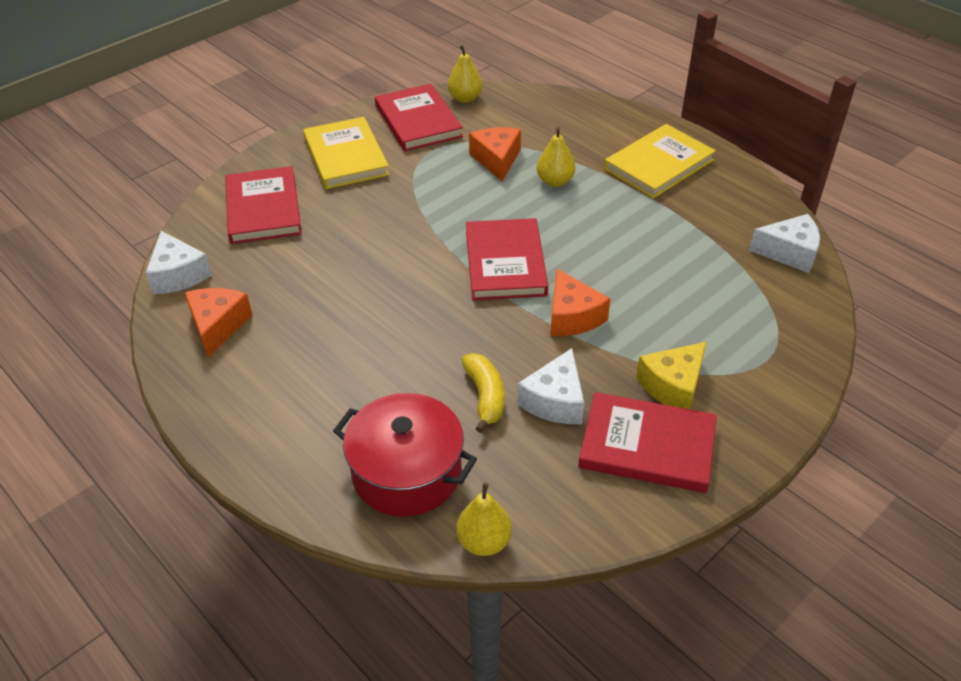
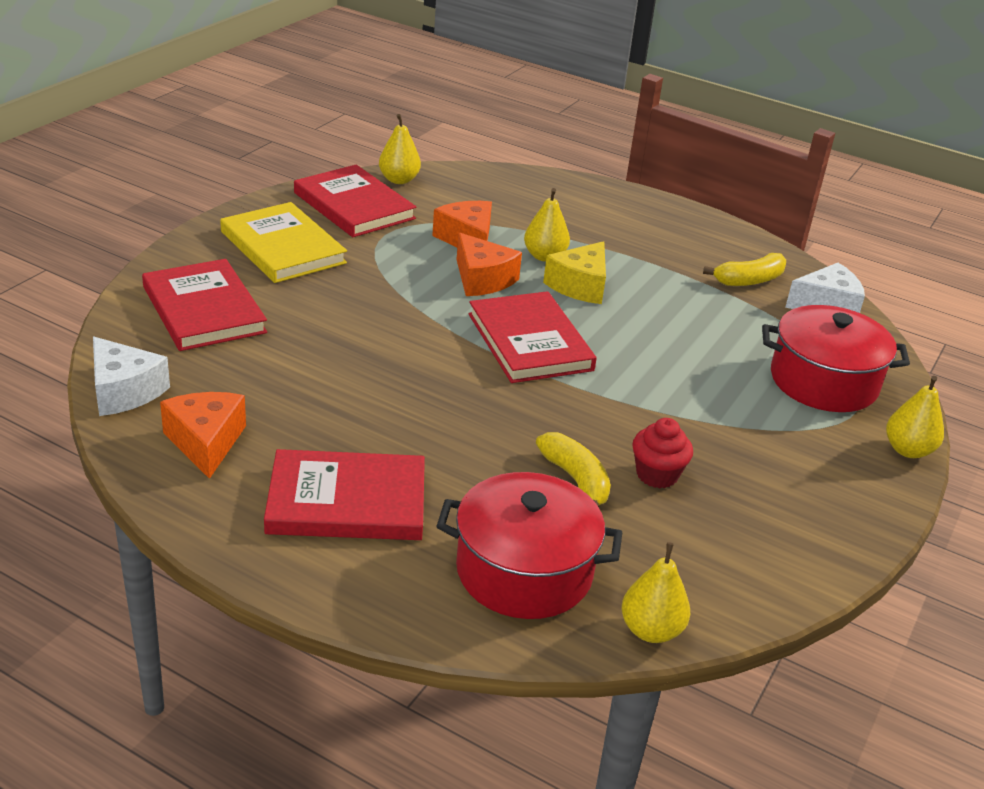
camera: 20 degrees left, 10 degrees down
white cheese [517,348,584,424] -> red cupcake [632,418,693,488]
orange cheese [550,269,610,336] -> orange cheese moved to [457,233,522,296]
red book [578,392,717,493] -> red book moved to [264,449,425,540]
yellow book [604,124,716,199] -> none
yellow cheese [636,342,707,409] -> yellow cheese moved to [543,241,606,304]
none -> yellow banana [703,253,786,286]
none -> red pot [762,305,910,412]
none -> yellow pear [886,376,944,458]

